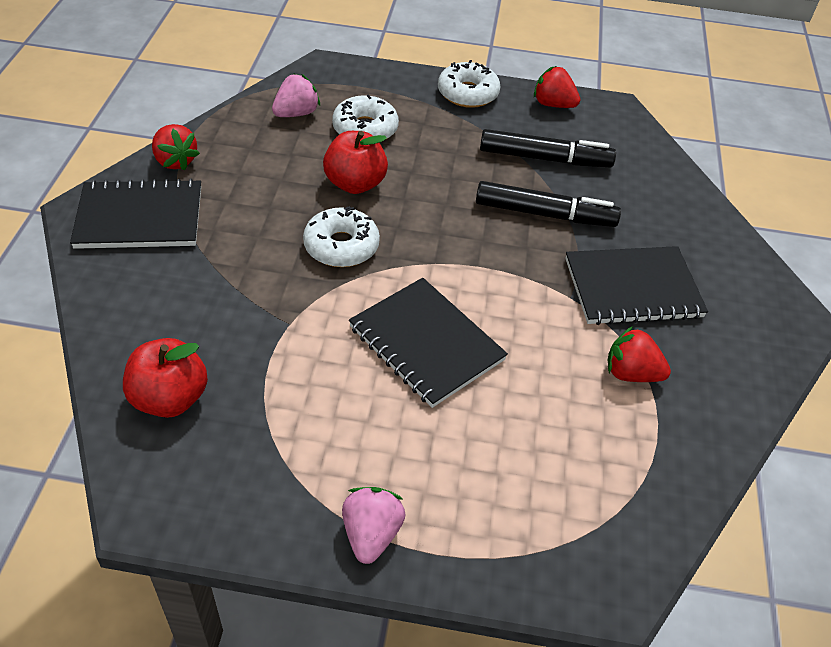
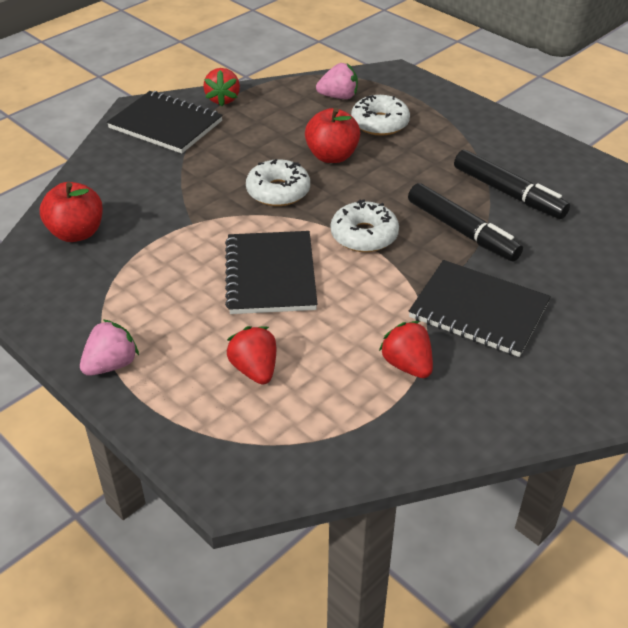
camera: 40 degrees right, 5 degrees down
white donut [438,60,501,108] -> white donut moved to [331,199,399,252]
red strawberry [534,66,580,108] -> red strawberry moved to [226,326,276,384]

